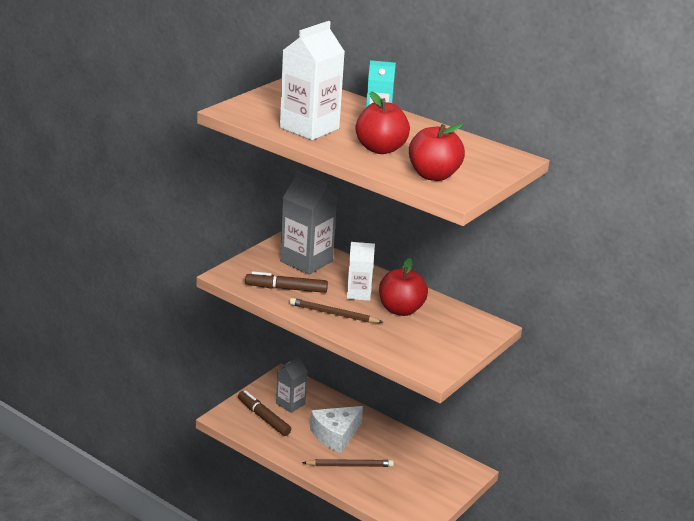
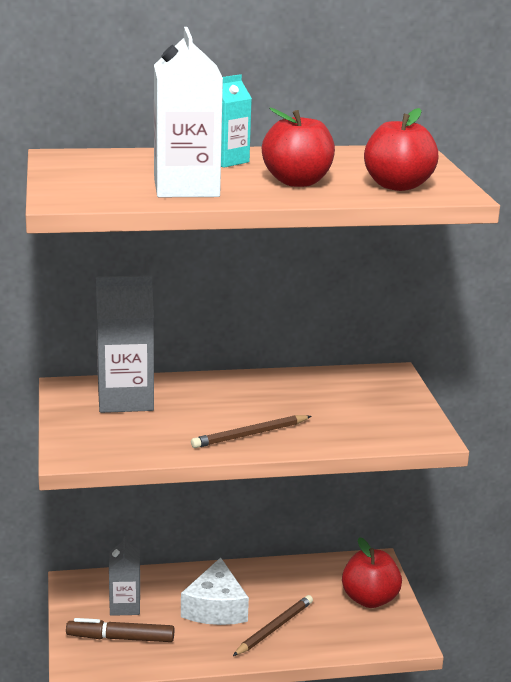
camera: 45 degrees left, 5 degrees down
brown marker [245,271,328,293] -> none
white carton [347,242,375,301] -> none
red apple [379,258,428,316] -> red apple moved to [342,537,402,608]

